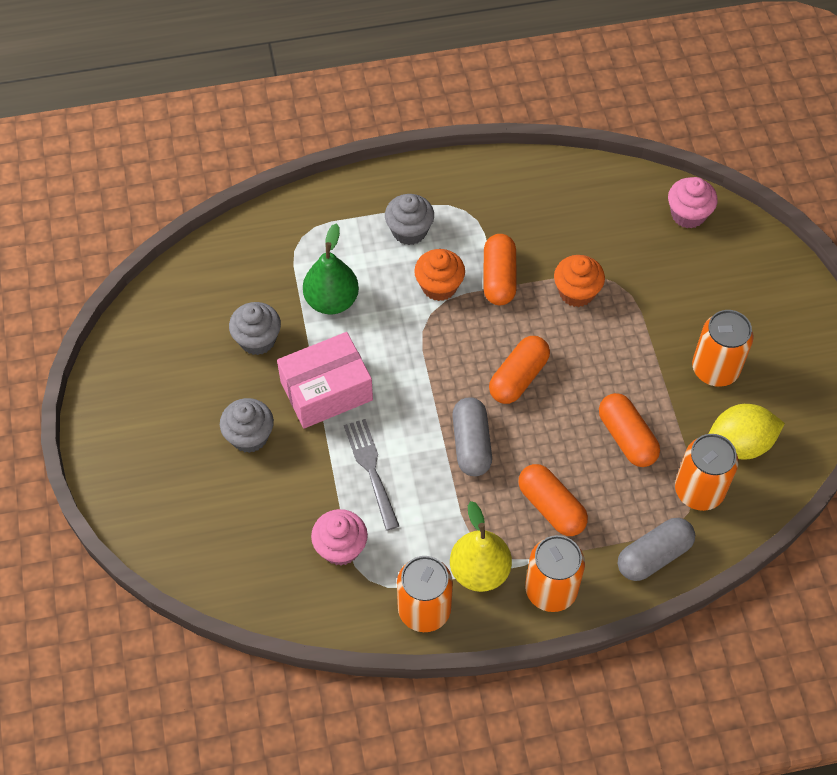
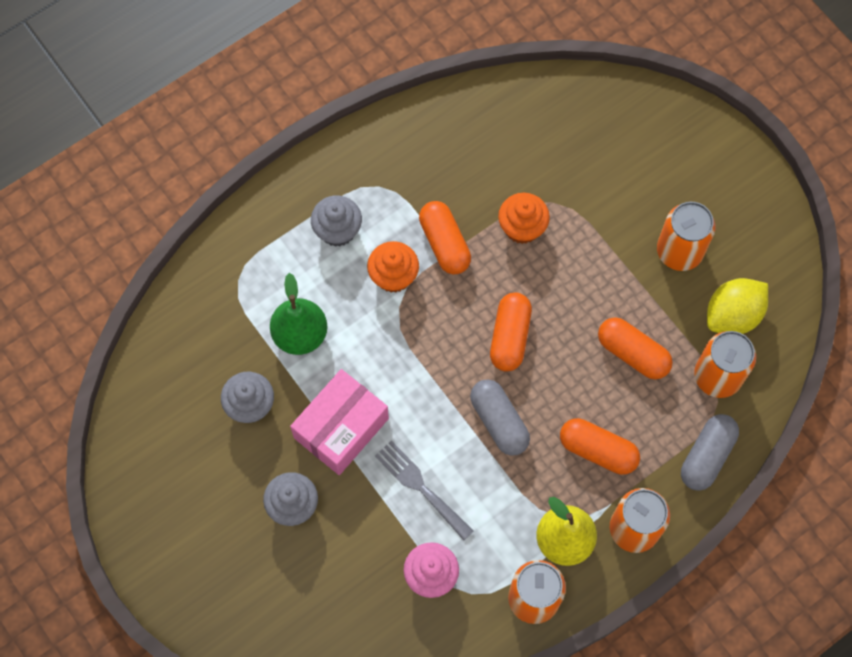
camera: 25 degrees left, 10 degrees up
pink cupcake [668,177,718,229] -> none

